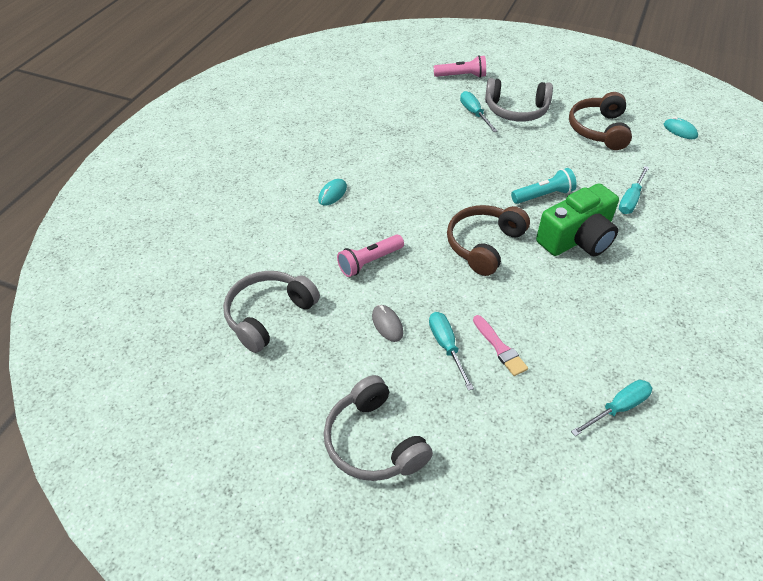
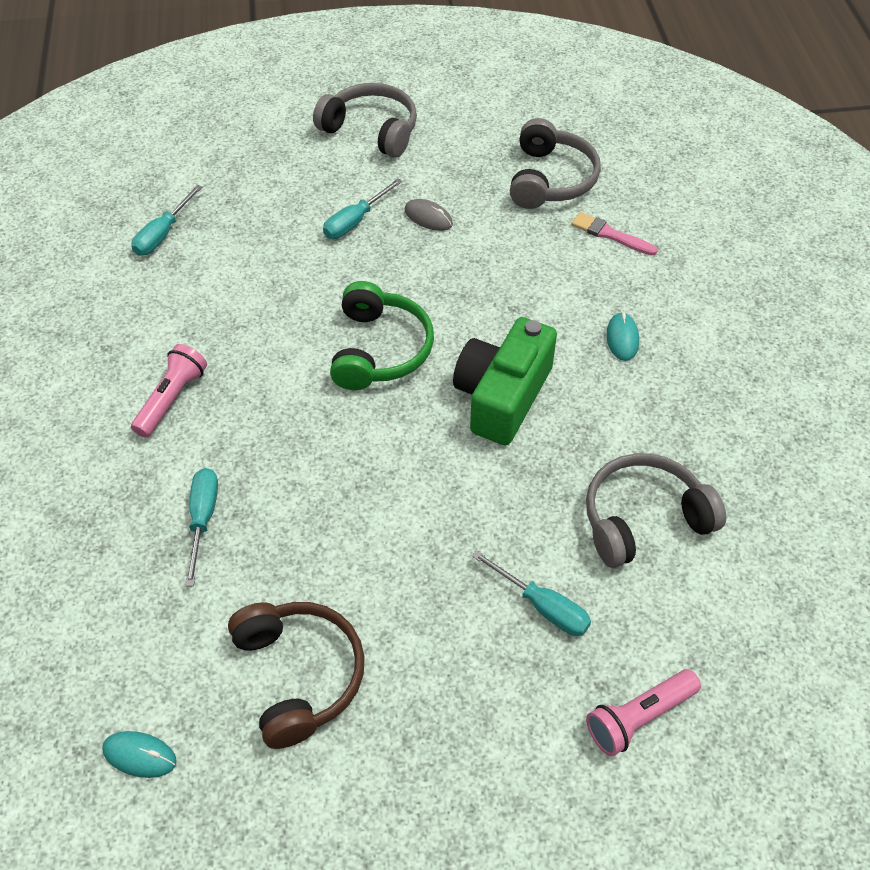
camera: 150 degrees right, 5 degrees up
pink flashlight [337,235,404,277] -> pink flashlight moved to [131,344,207,437]
turquoise screwdriver [429,312,474,391] -> turquoise screwdriver turned 90 degrees clockwise [323,179,403,239]
brown headphones [447,205,530,276] -> green headphones [330,281,434,390]
pink brush [473,315,528,376] -> pink brush moved to [571,212,658,255]
grey headphones [485,78,553,122] -> grey headphones moved to [586,453,726,568]
turquoise flashlight [511,168,577,204] -> none
green camera [536,183,619,256] -> green camera moved to [453,317,557,445]

